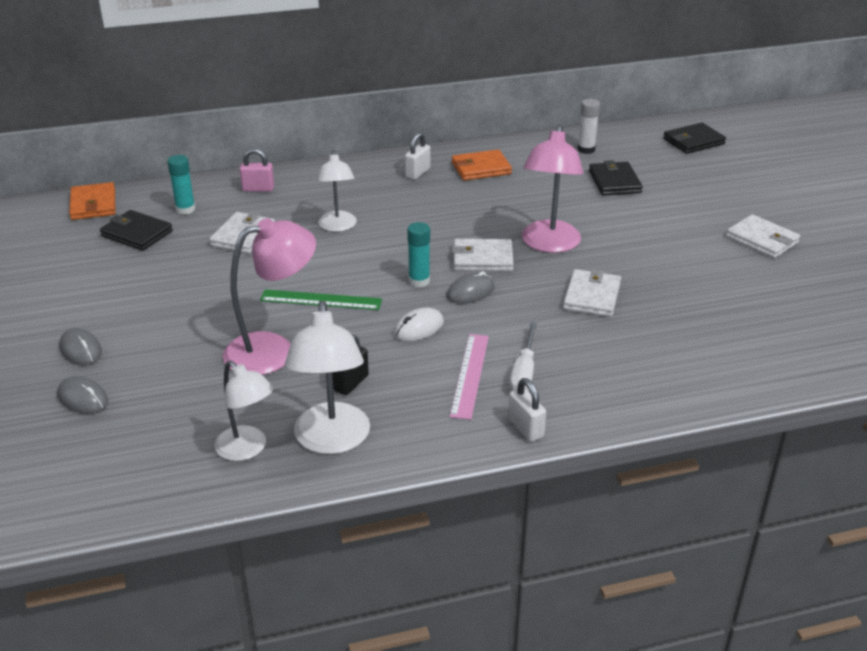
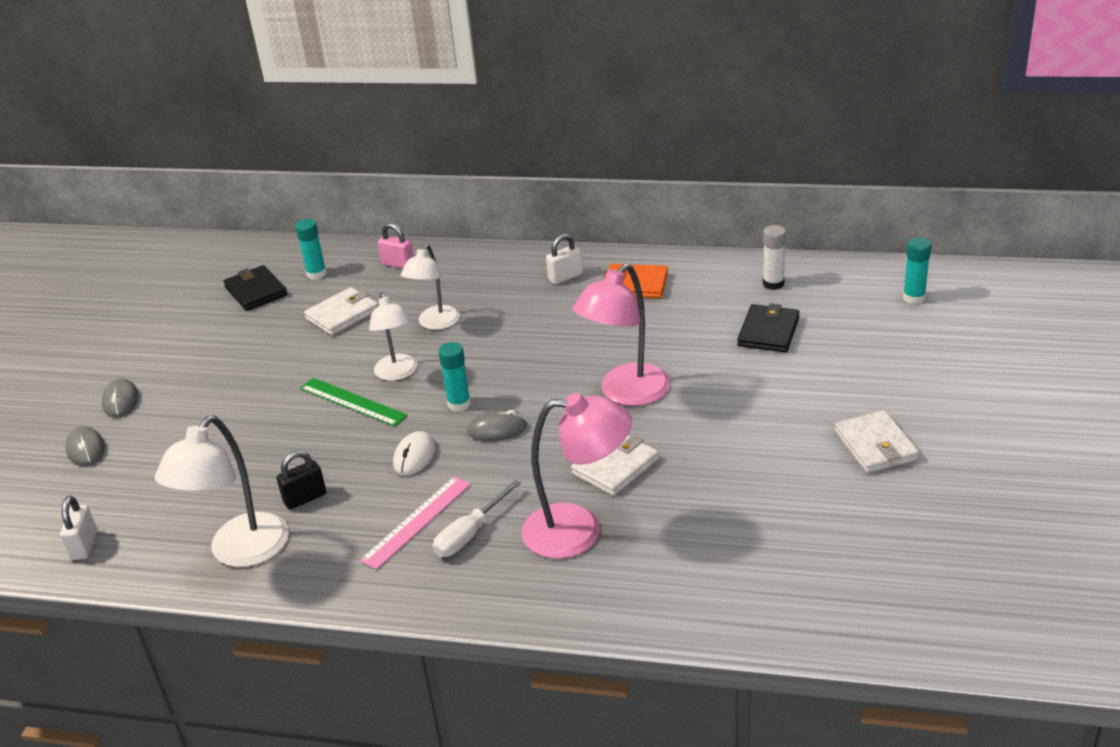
camera: 30 degrees right, 0 degrees up
orange wallet [69,182,115,220] -> none
white lamp [215,361,273,461] -> white lamp moved to [369,292,417,381]
pink lamp [223,218,316,375] -> pink lamp moved to [521,393,632,559]
white mouse [394,308,444,341] -> white mouse turned 60 degrees counterclockwise [393,431,436,476]
white wallet [452,239,514,271] -> none
white padlock [508,378,546,442] -> white padlock moved to [60,496,97,560]
black wallet [663,123,726,154] -> turquoise glue stick [903,237,932,304]

